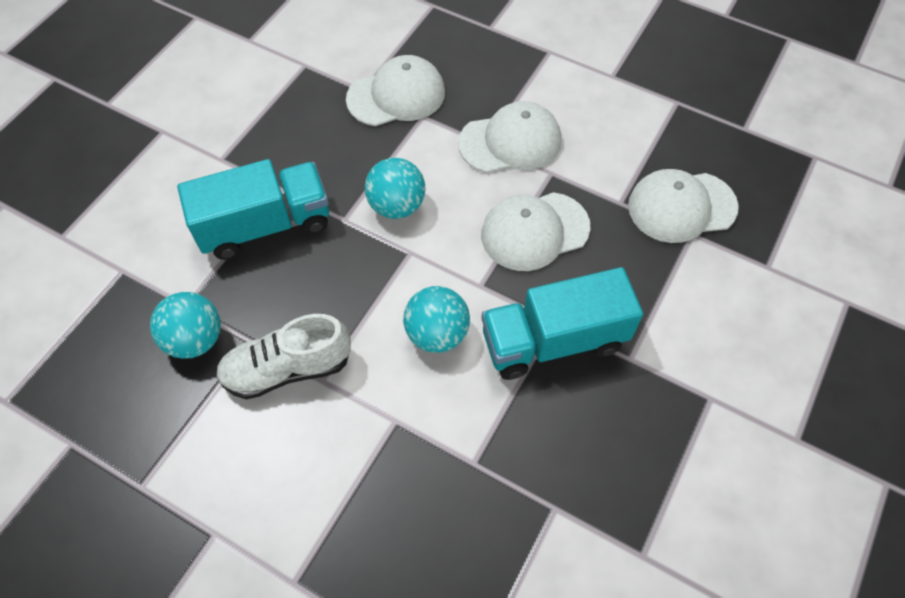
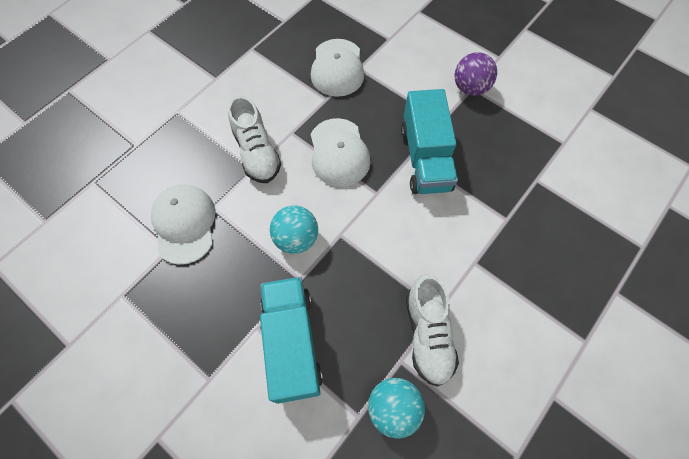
camera: 80 degrees left, 5 degrees up
turquoise ball [403,286,470,353] -> none
white cap [458,101,561,173] -> white shoe [228,95,281,183]
none -> purple ball [455,52,497,96]

